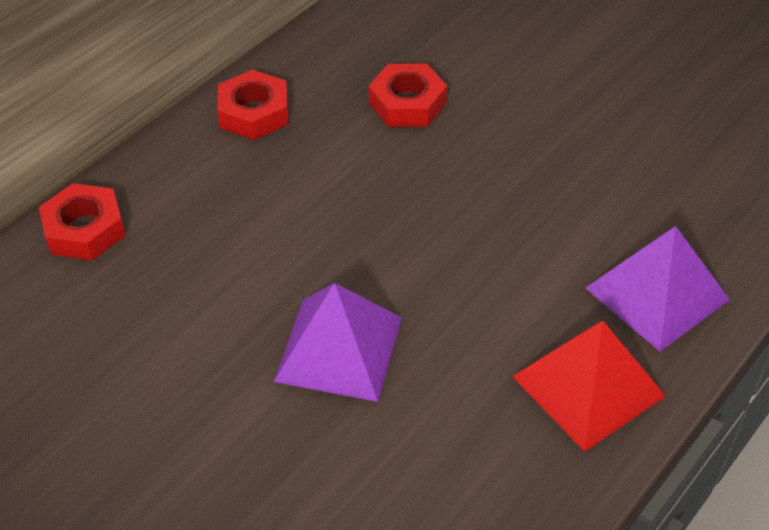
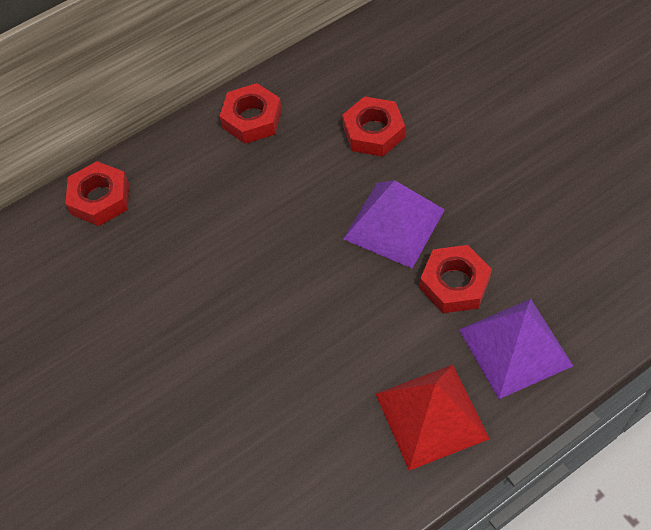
camera: 20 degrees right, 10 degrees up
purple pyramid [274,283,402,402] -> purple pyramid moved to [343,180,445,268]
none -> red nut [420,245,492,313]

